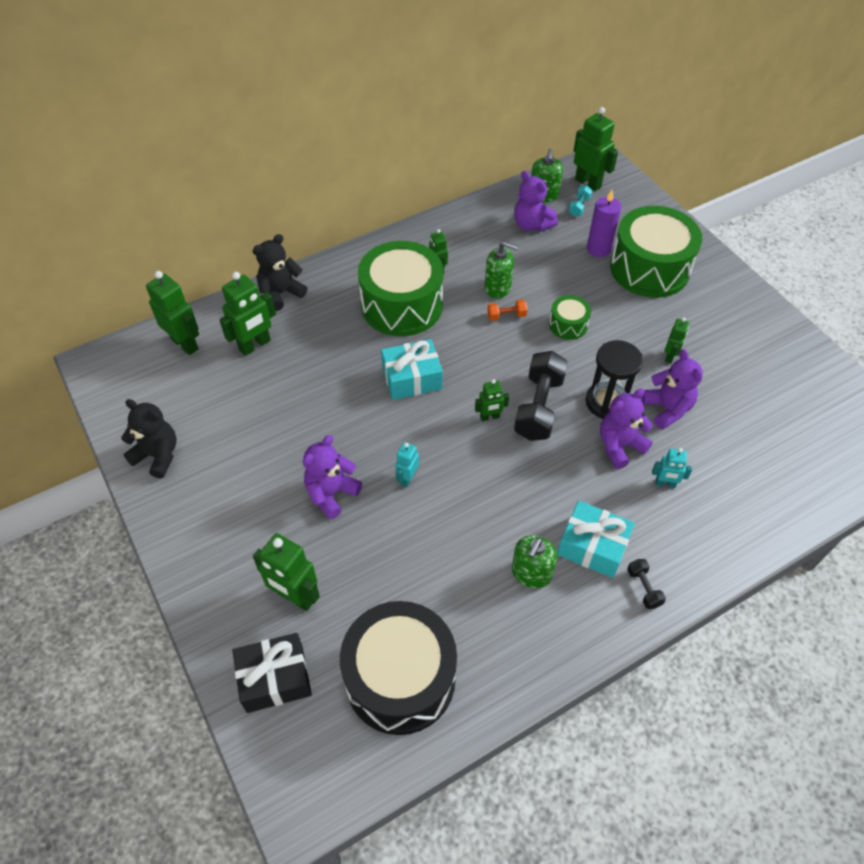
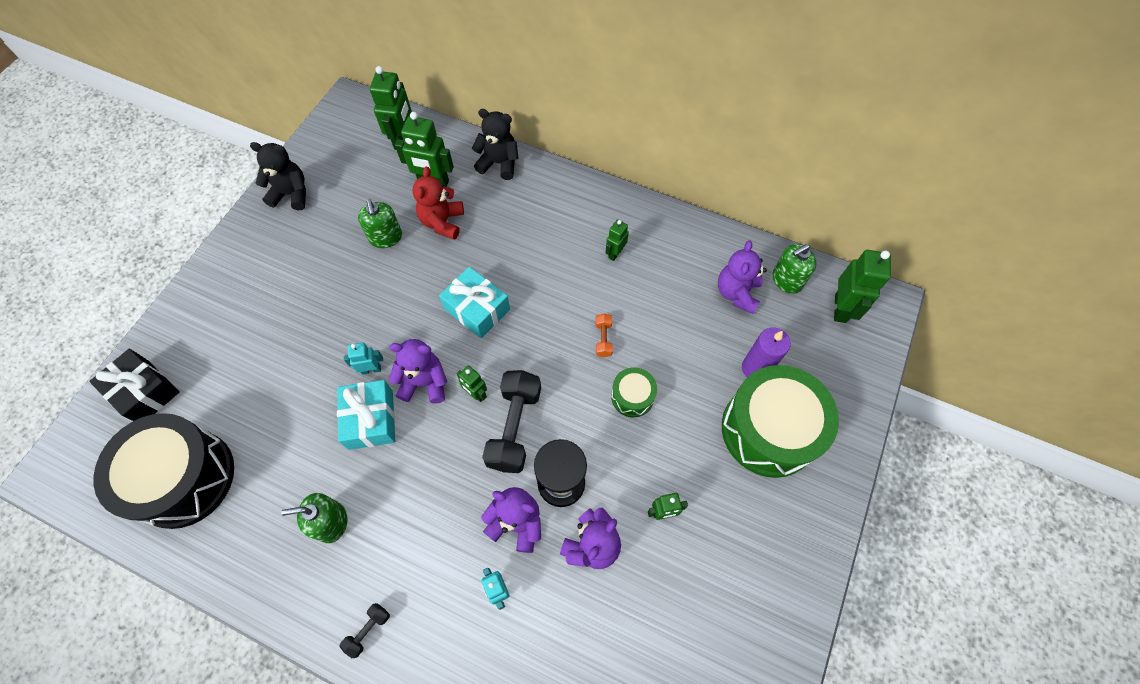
camera: 55 degrees right, 10 degrees up
black teddy bear [121,399,177,479] -> black teddy bear turned 75 degrees counterclockwise [250,142,306,211]
green robot [253,533,320,611] -> none
purple teddy bear [302,435,362,519] -> purple teddy bear moved to [389,339,447,404]
green drum [358,241,444,336] -> none
green soap dispenser [485,241,518,299] -> green soap dispenser moved to [358,199,402,248]
orange dumbbell [487,300,528,321] -> orange dumbbell turned 45 degrees clockwise [595,313,613,357]
black dumbbell [514,351,568,441] -> black dumbbell turned 60 degrees counterclockwise [482,370,541,473]
turquoise gift [557,501,635,578] -> turquoise gift moved to [337,380,395,450]
turquoise dumbbell [569,185,592,217] -> none
none -> red teddy bear [412,167,464,240]

